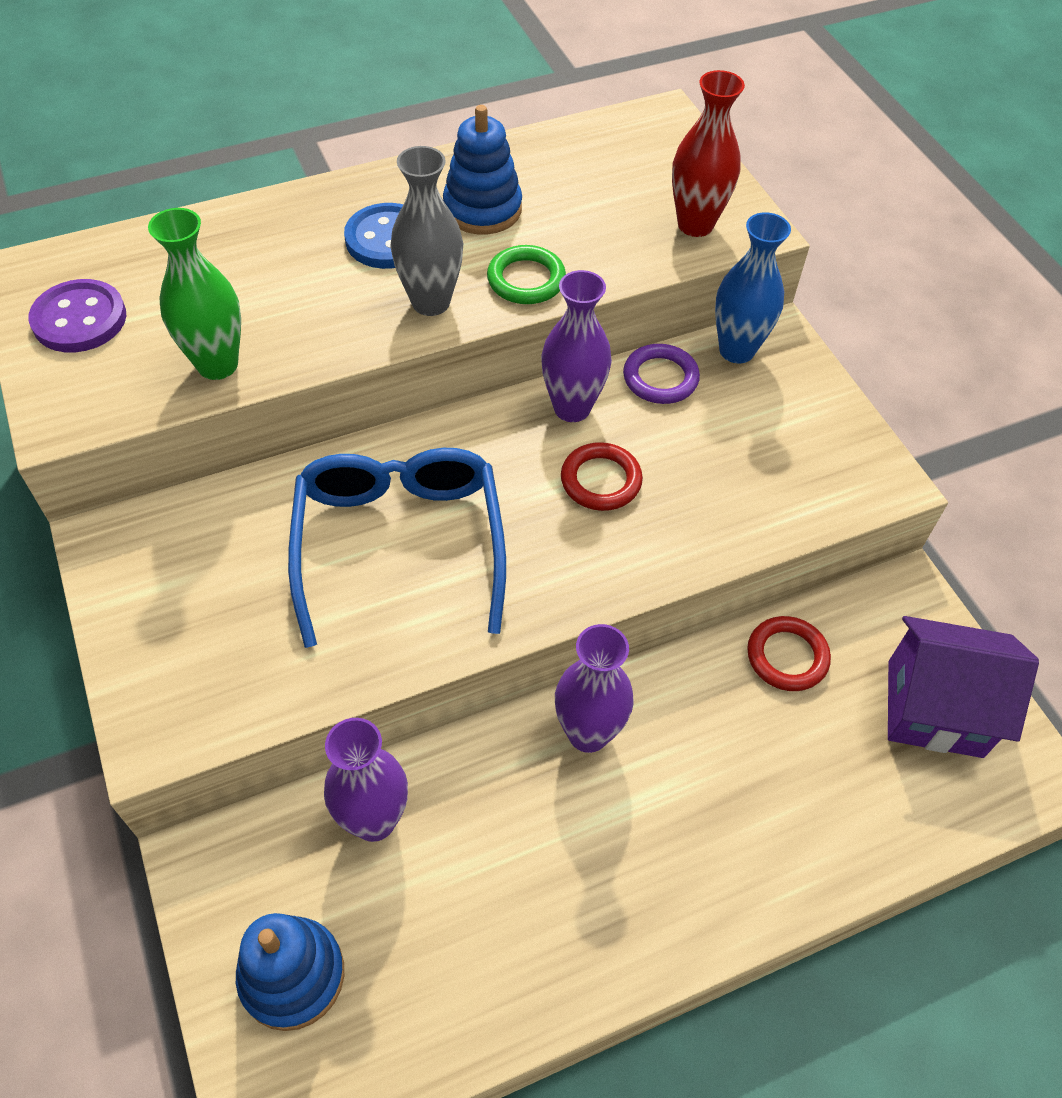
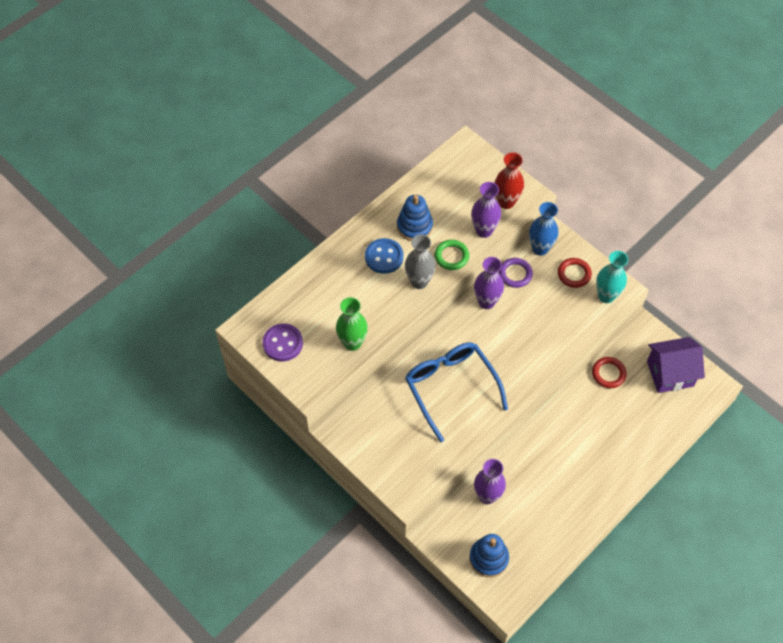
camera: 20 degrees left, 5 degrees up
purple vase [555,624,633,753] -> purple vase moved to [471,182,501,238]
red ring [561,442,643,511] -> red ring moved to [558,258,592,288]
none -> turquoise vase [596,251,628,303]

